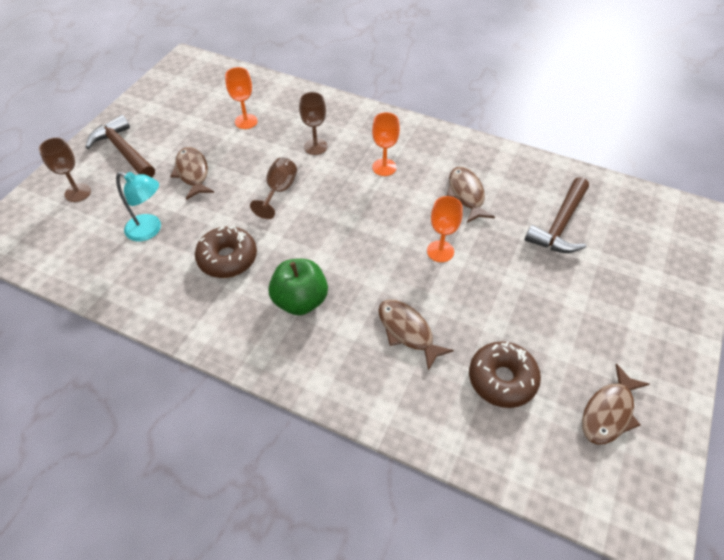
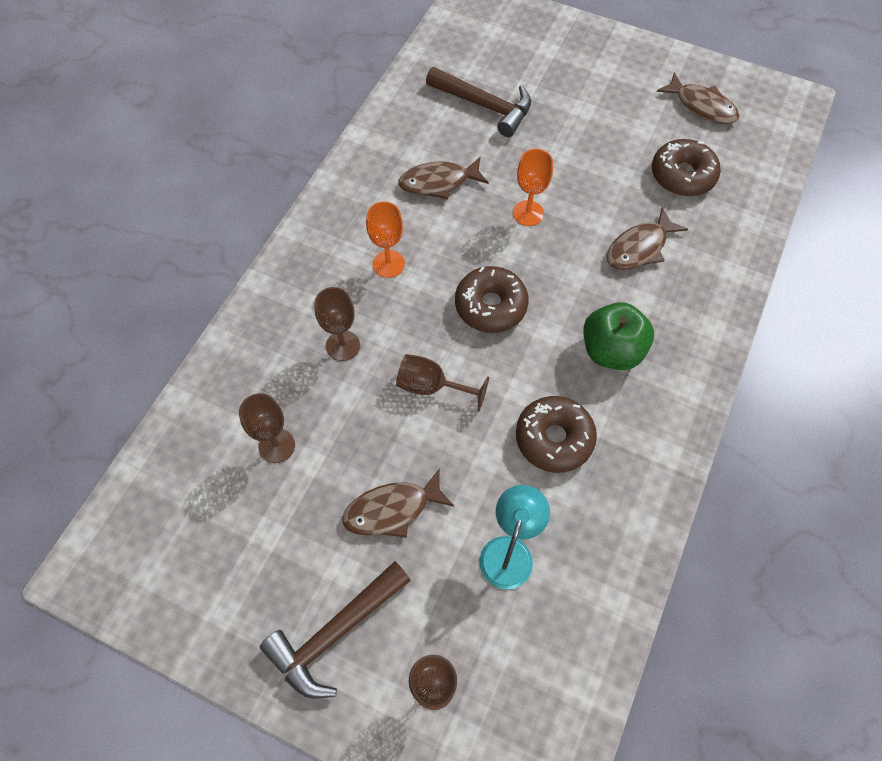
camera: 90 degrees left, 10 degrees up
orange goblet [225,67,258,129] -> brown goblet [239,393,295,463]
none -> brown donut [455,266,529,333]

